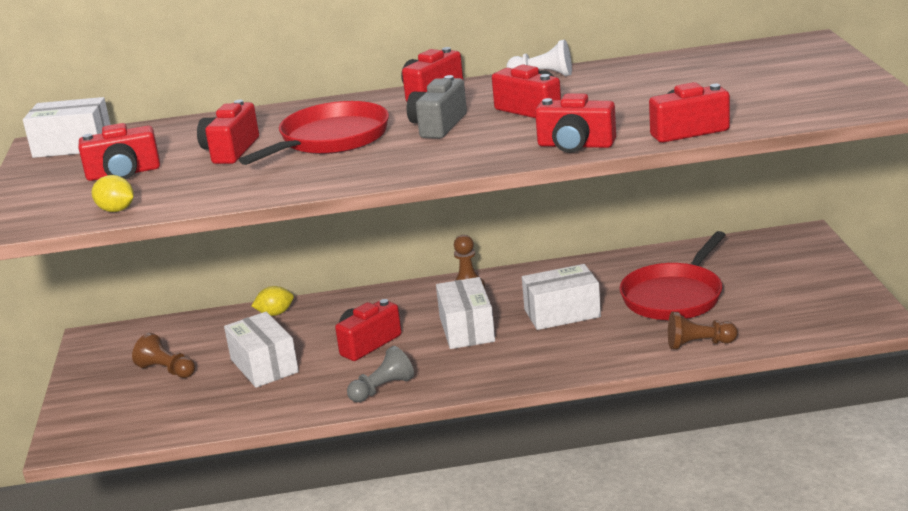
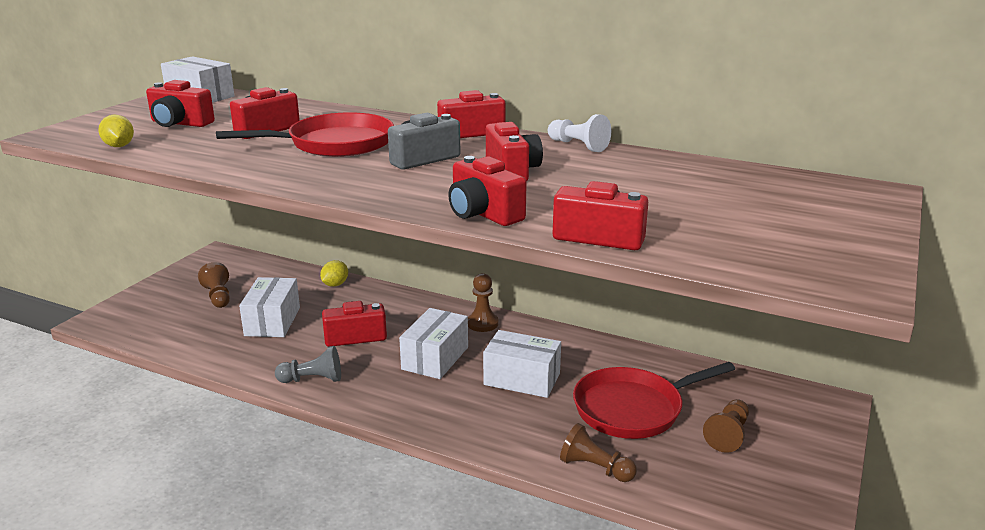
camera: 30 degrees right, 0 degrees up
yellow lemon [252,286,294,316] -> yellow lemon turned 75 degrees counterclockwise [320,260,348,287]
none -> brown pawn [703,399,749,453]

